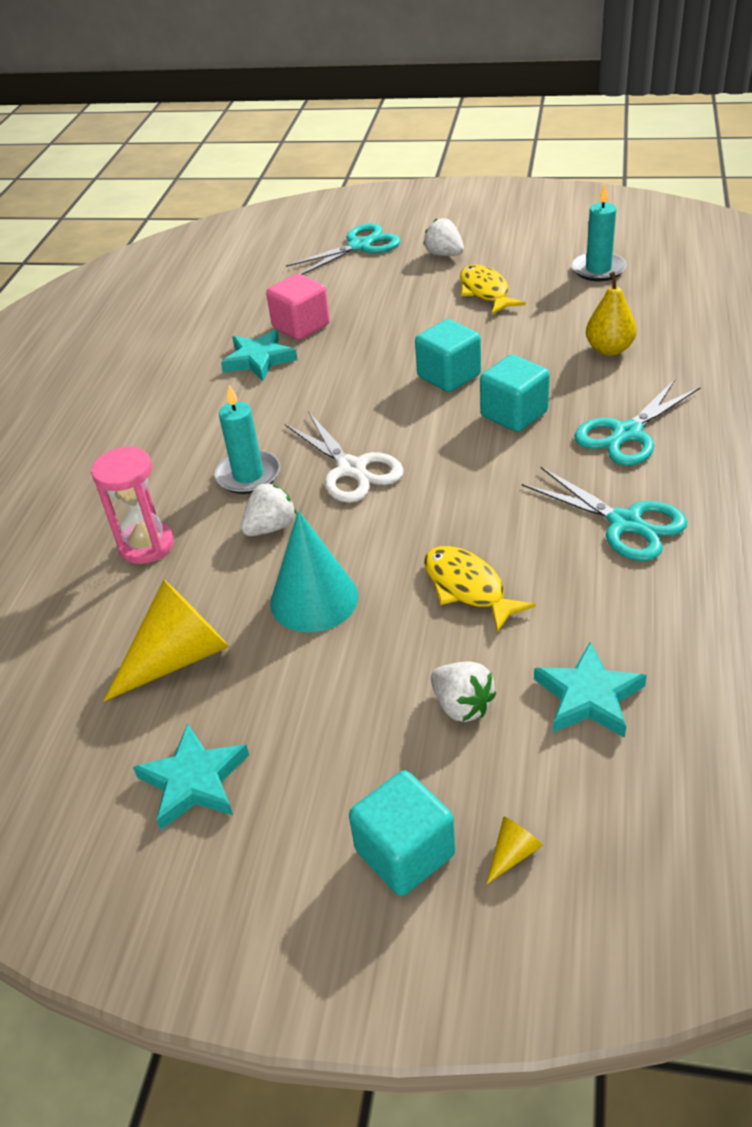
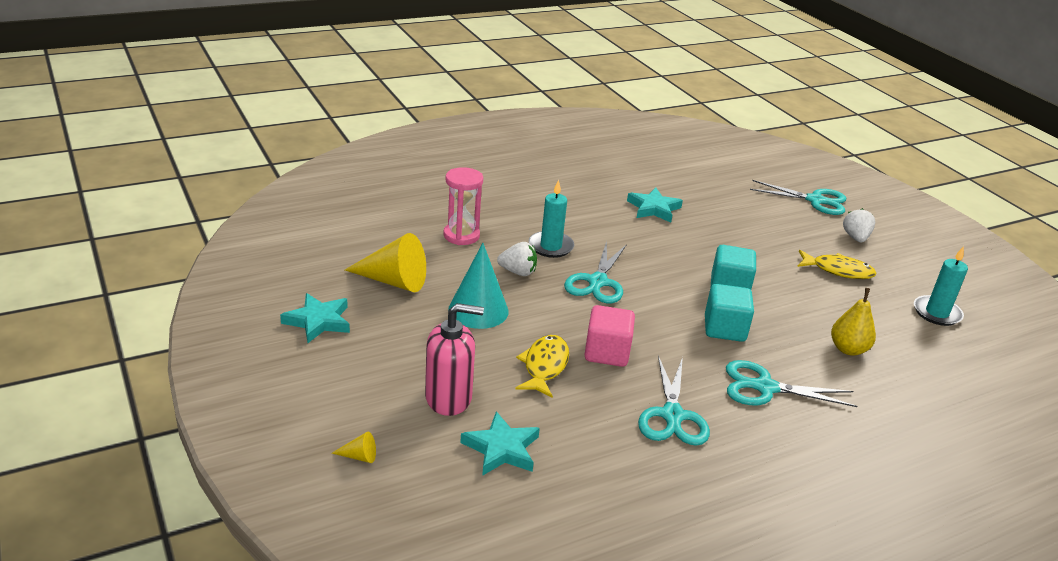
camera: 45 degrees right, 10 degrees down
pink cube [266,274,330,340] -> pink cube moved to [585,305,635,367]
white scissors [285,412,404,503] -> turquoise scissors [564,241,627,303]
turquoise cube [349,771,455,896] -> none
white strawberry [431,661,496,722] -> pink soap dispenser [425,303,484,416]
yellow fish [460,265,526,314] -> yellow fish turned 75 degrees clockwise [797,250,877,279]

